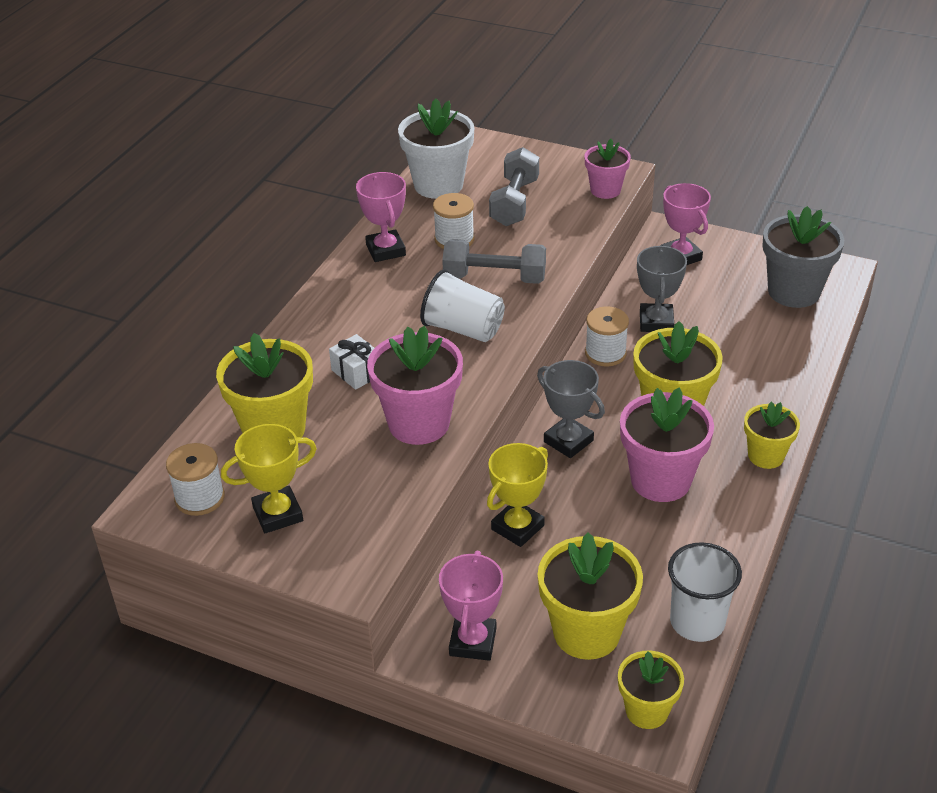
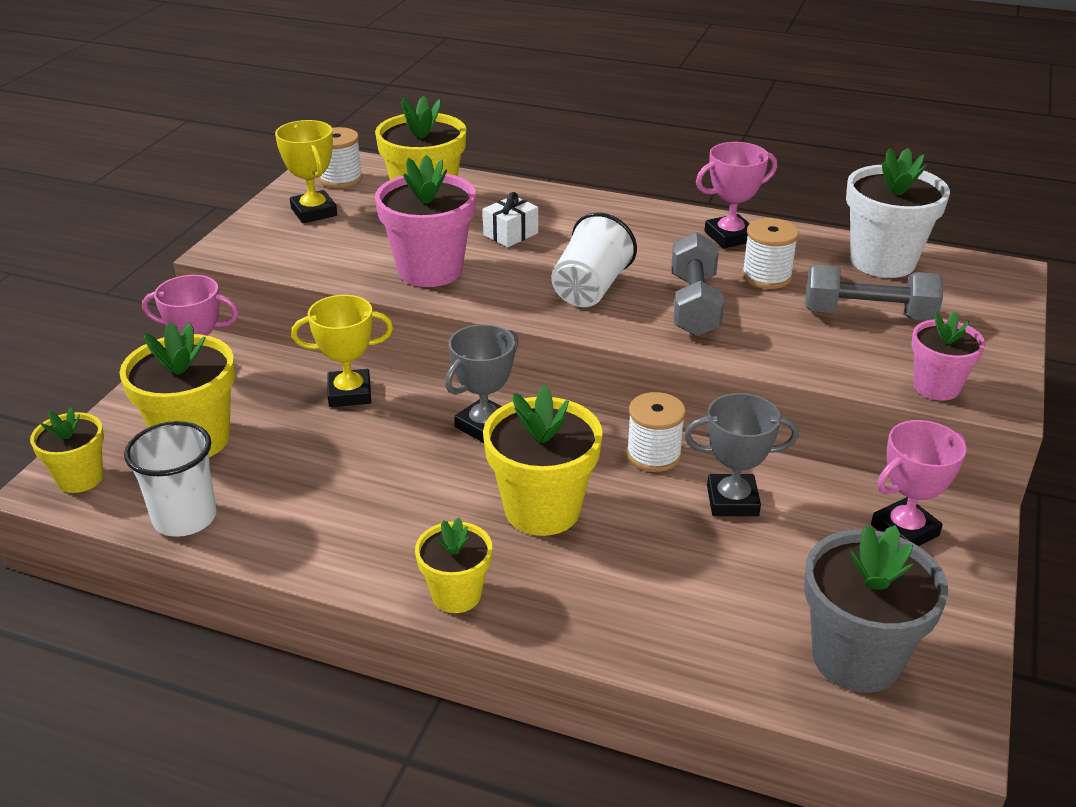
camera: 85 degrees right, 5 degrees down
yellow trophy [487,443,548,547] -> yellow trophy turned 45 degrees counterclockwise [291,295,393,407]
pink flower pot [620,387,714,502] -> none

